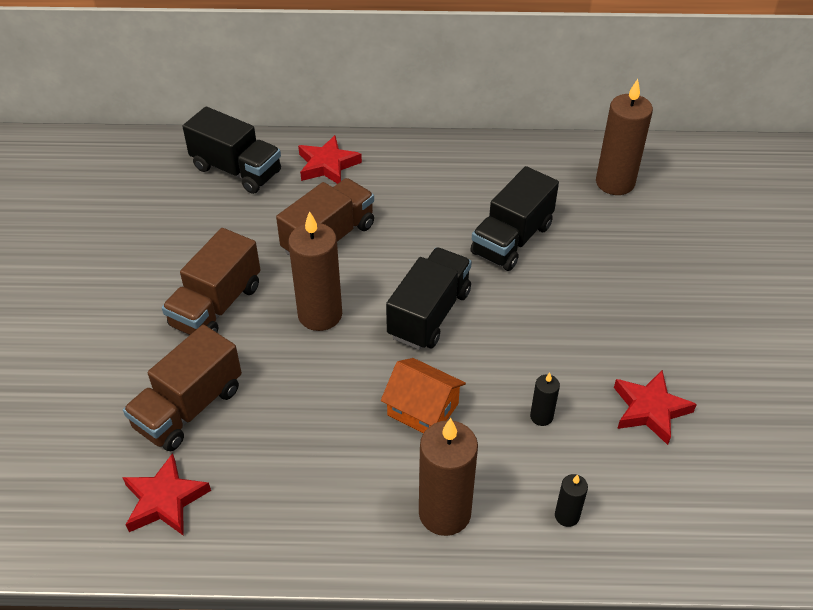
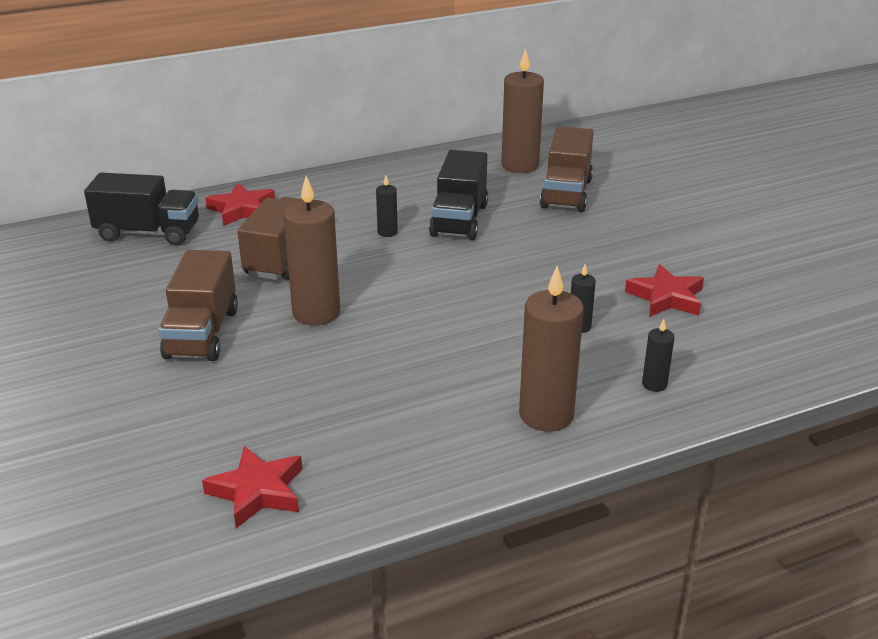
camera: 25 degrees left, 15 degrees down
brown truck [123,325,242,451] -> brown truck moved to [540,126,594,212]
orange house [381,358,466,433] -> none
black truck [386,247,472,350] -> none
none -> black candle [376,175,398,237]

